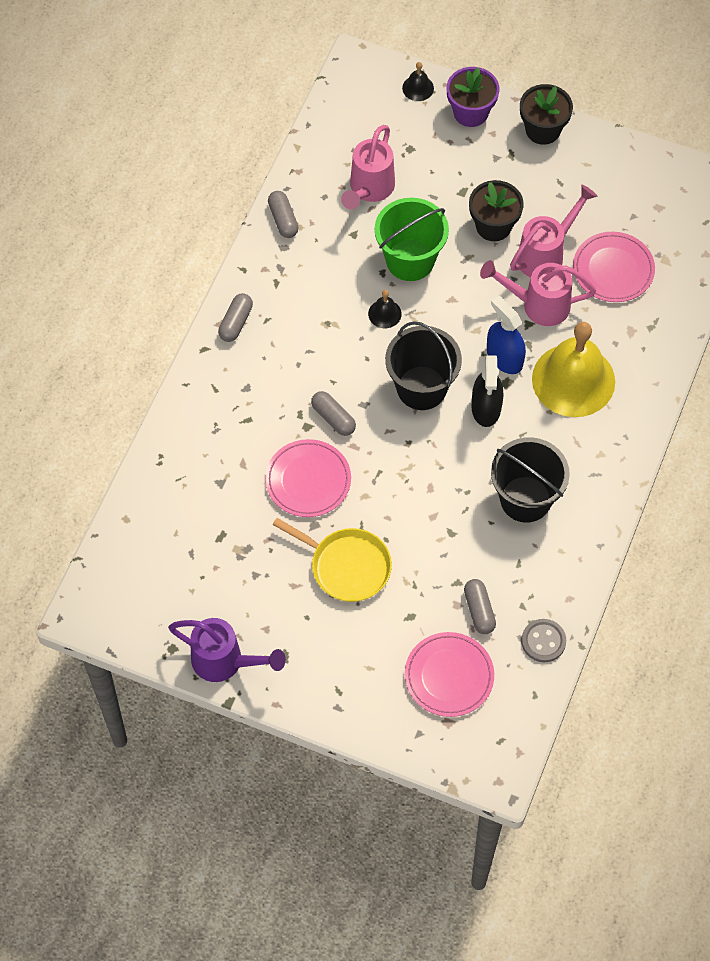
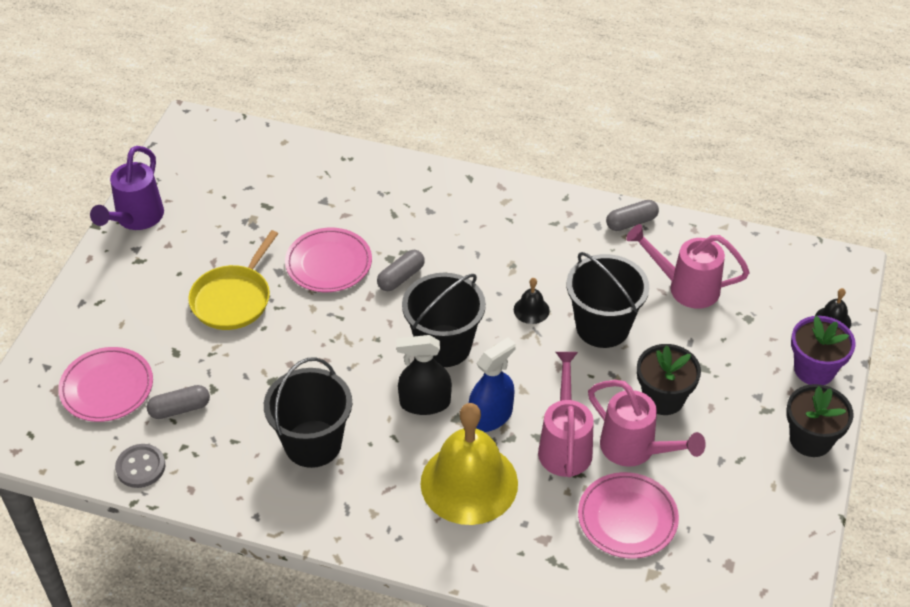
camera: 85 degrees right, 15 degrees down
grey capsule [218,293,253,342] -> none
green bucket [375,198,449,281] -> black bucket [566,252,649,348]

